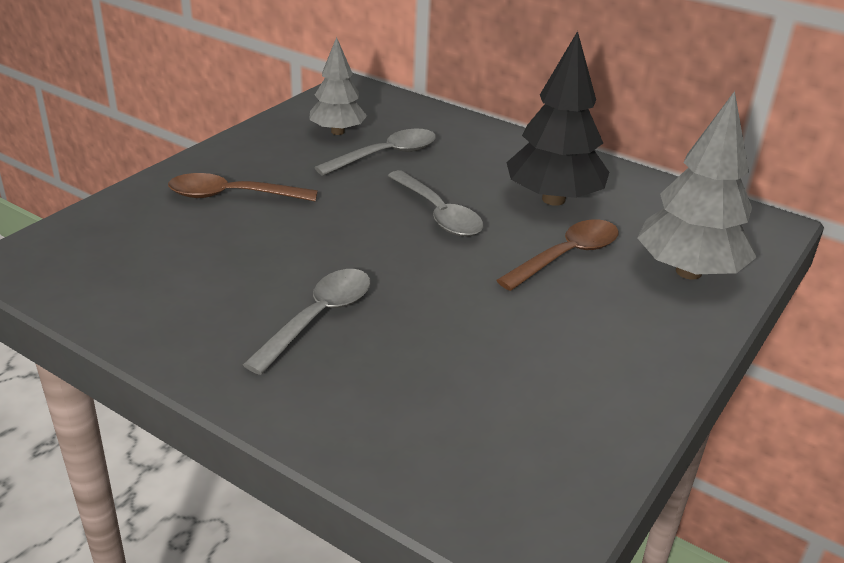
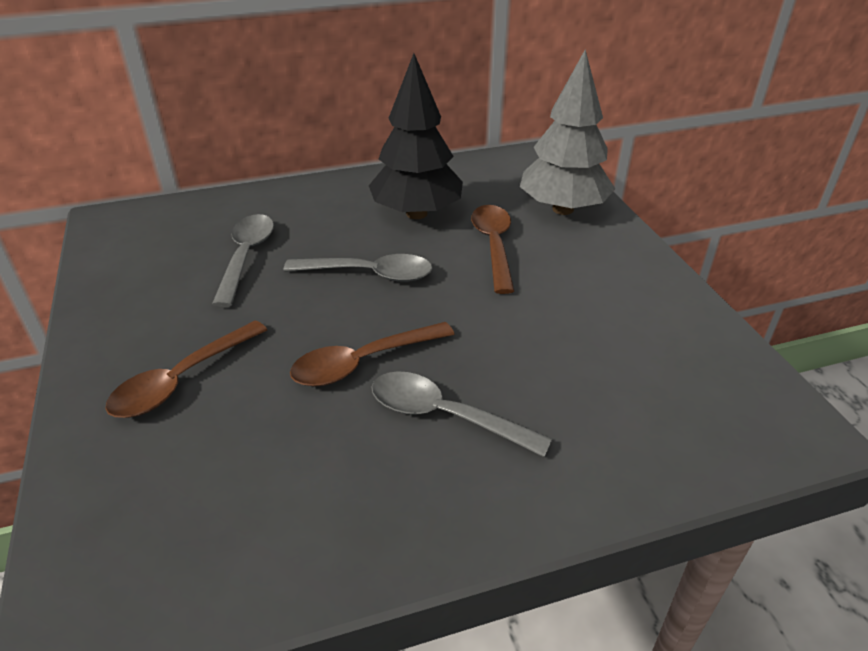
camera: 50 degrees left, 5 degrees up
grey spoon [243,269,371,375] -> grey spoon turned 45 degrees counterclockwise [372,371,552,457]
grey tree [309,37,367,135] -> none
none -> brown spoon [290,322,455,387]

